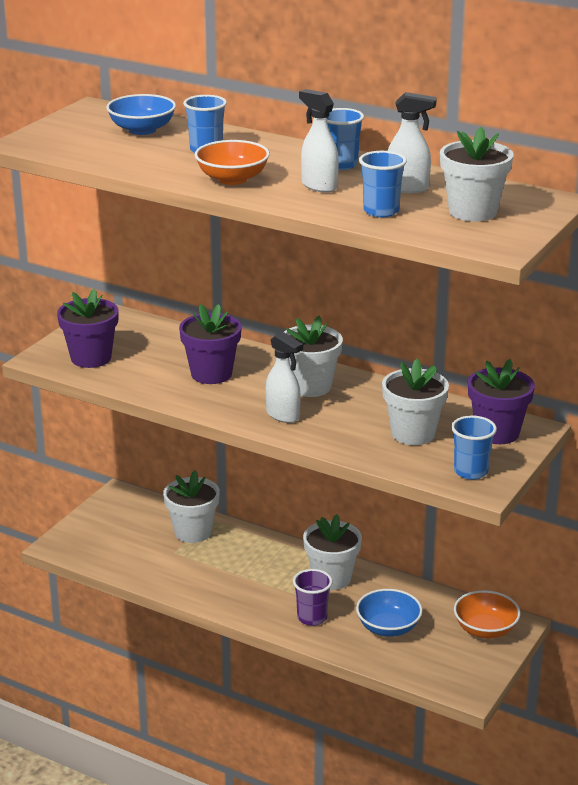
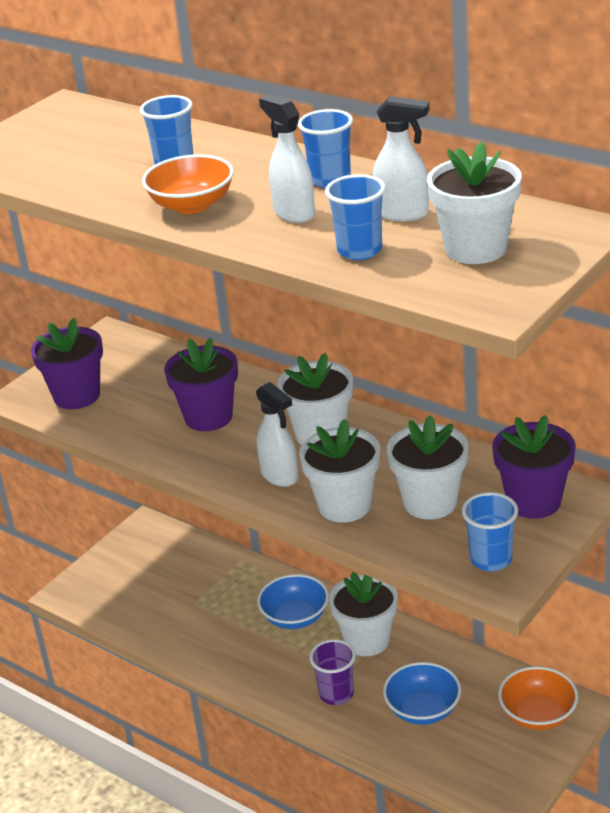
camera: 10 degrees right, 5 degrees up
blue bowl [106,94,176,135] -> blue bowl moved to [257,574,329,629]
white flower pot [163,470,220,543] -> white flower pot moved to [299,419,380,523]

